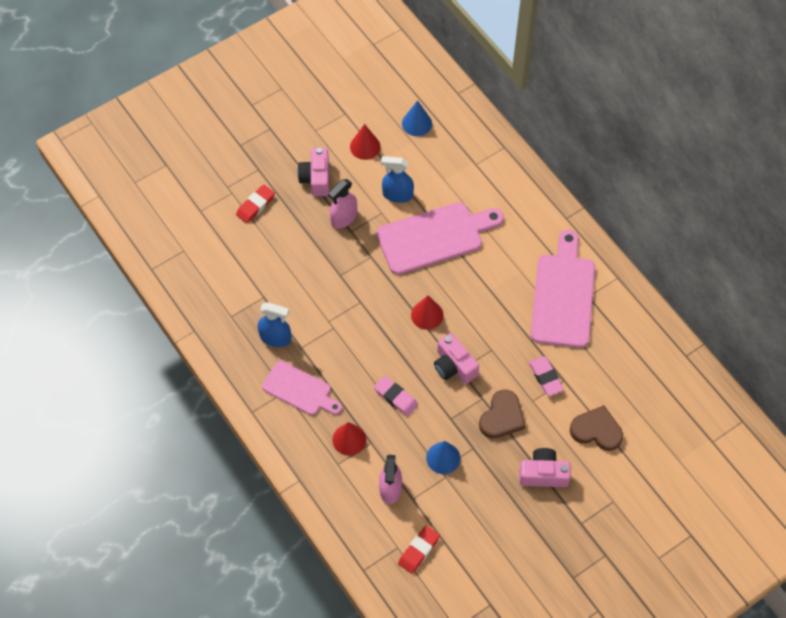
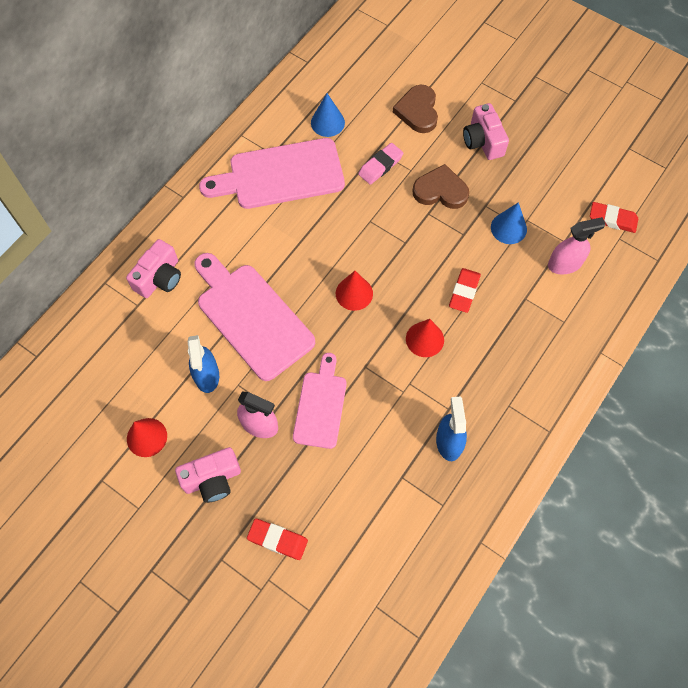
camera: 110 degrees left, 5 degrees up
pink cutting board [262,361,342,415] -> pink cutting board moved to [293,353,347,449]
red cone [332,422,366,456] -> red cone moved to [406,319,444,357]
pink eraser [374,376,418,416] -> red eraser [449,268,481,313]
blue cone [402,100,432,136] -> blue cone moved to [311,93,345,137]
pink camera [434,333,479,384] -> pink camera moved to [126,239,181,298]

